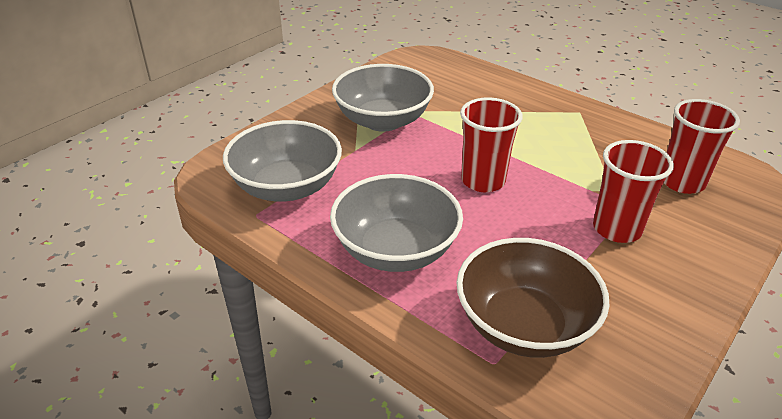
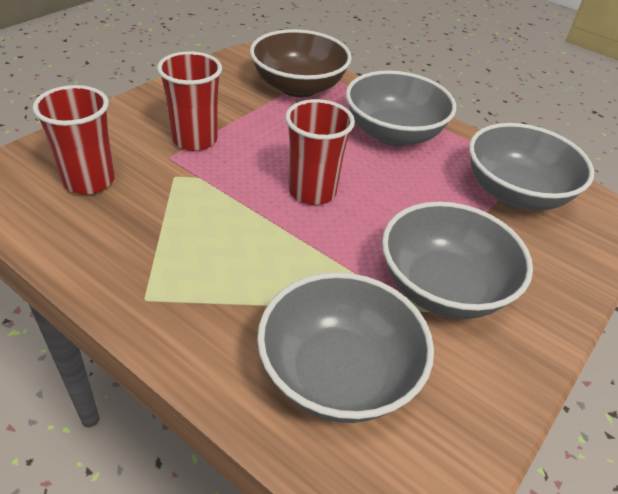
camera: 175 degrees right, 5 degrees up
none -> grey bowl [257,272,434,423]

